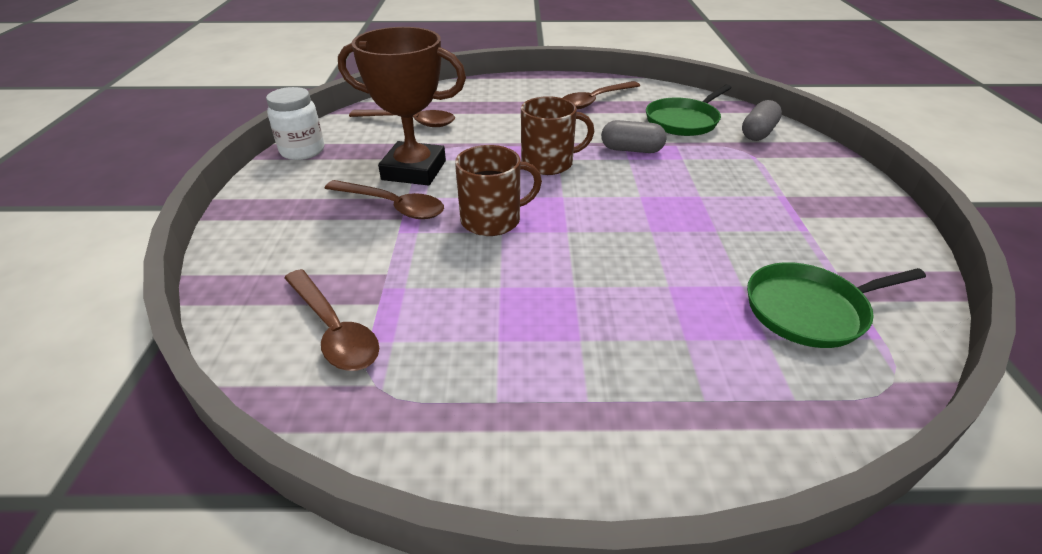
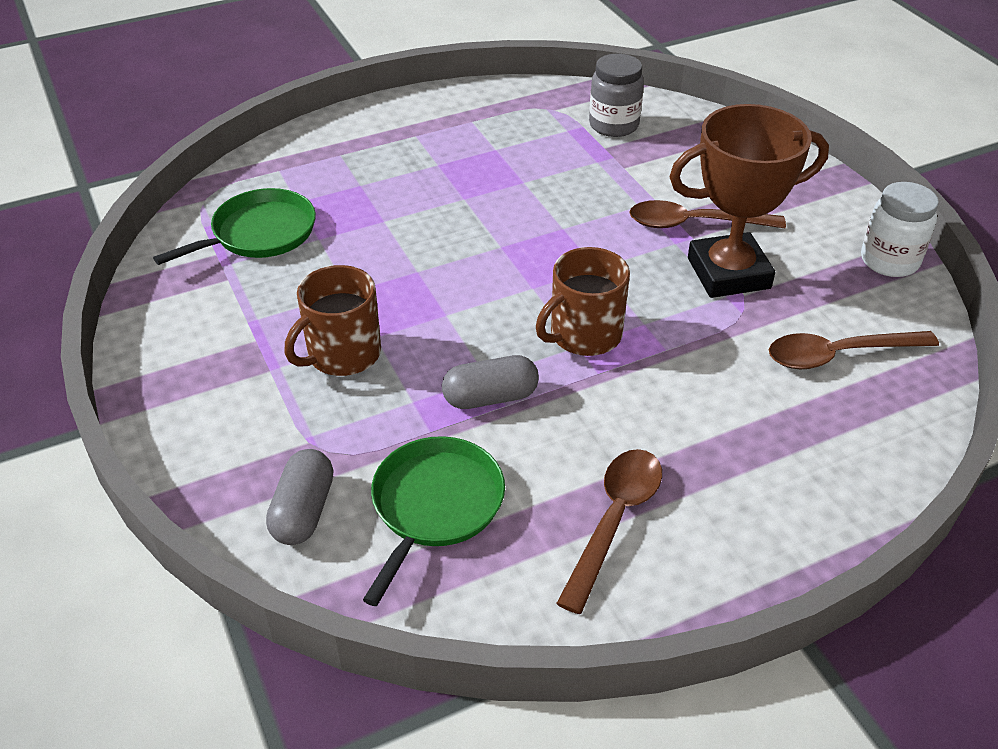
camera: 155 degrees right, 5 degrees up
brown spoon [284,269,379,371] -> grey jar [589,54,644,137]
brown mug [455,145,542,236] -> brown mug moved to [284,265,381,376]

